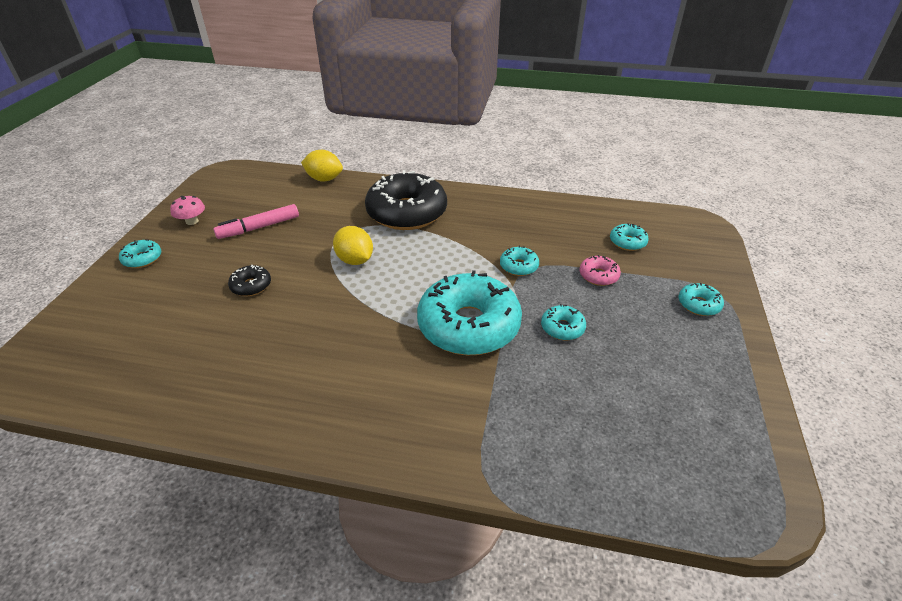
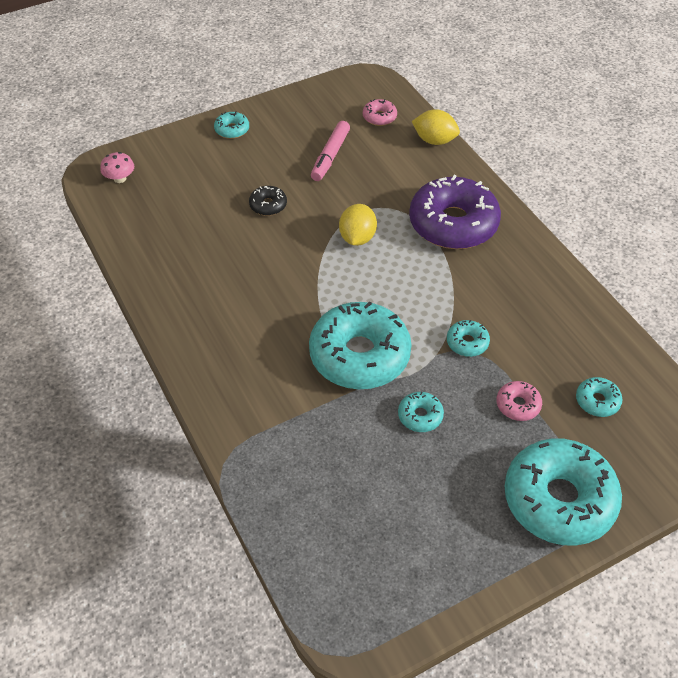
camera: 50 degrees right, 10 degrees up
pink mushroom [170,196,205,225] -> pink mushroom moved to [100,152,134,183]
pink marker [213,204,299,239] -> pink marker turned 90 degrees counterclockwise [311,121,350,181]
yellow lemon [301,150,343,182] -> yellow lemon turned 45 degrees counterclockwise [412,109,460,145]
black donut [365,170,447,230] -> purple donut [409,175,501,249]
turquoise donut [679,283,724,316] -> turquoise donut [504,438,622,546], size x2.33
none -> pink donut [363,99,397,126]

